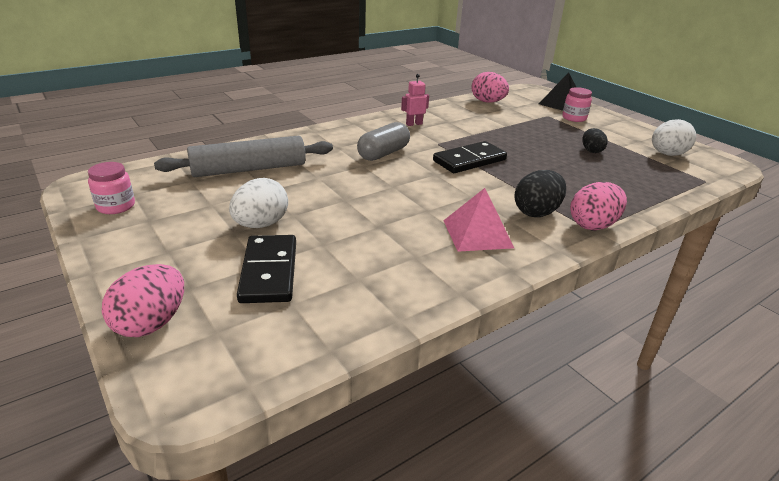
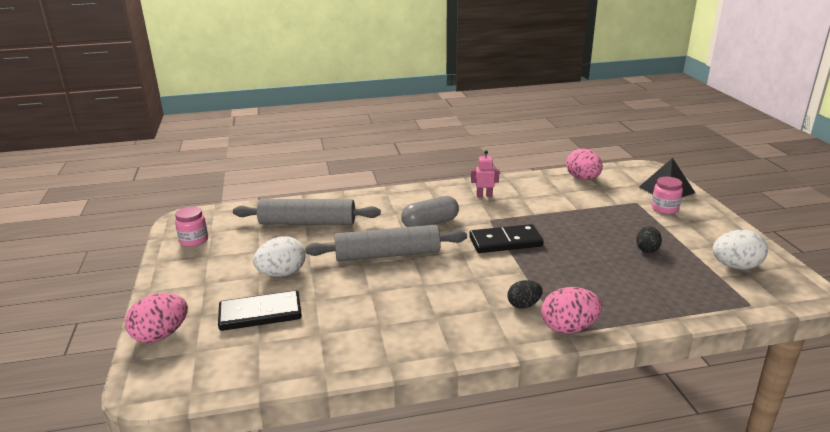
camera: 25 degrees right, 5 degrees down
black domino [237,235,296,303] -> black domino turned 60 degrees clockwise [218,290,302,331]
pink pyramid [443,188,514,252] -> none
black egg [514,170,566,217] -> black egg [508,280,543,309], size x0.64
none -> grey rolling pin [305,225,467,261]

